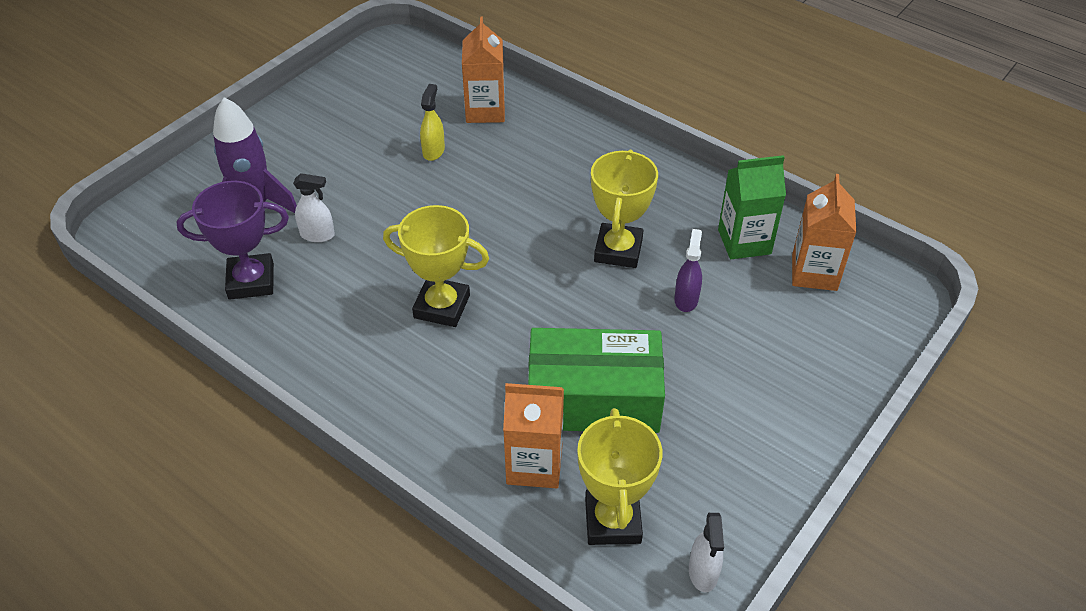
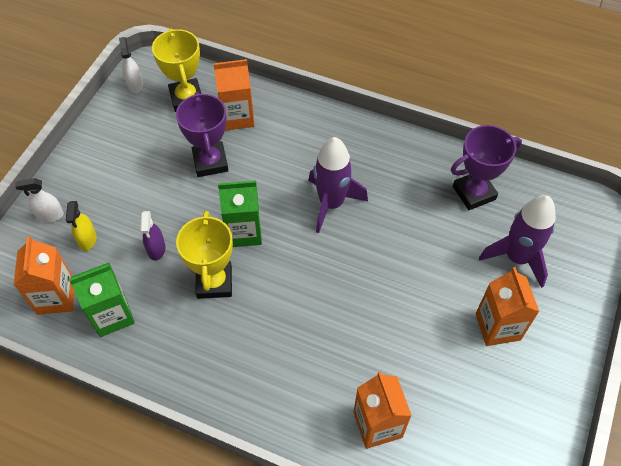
camera: 165 degrees right, 10 degrees up
white spray bottle [293,173,335,242] -> white spray bottle moved to [15,178,64,222]
yellow trophy [383,205,489,327] -> purple rocket [308,137,368,233]
yellow spray bottle [420,84,445,161] -> yellow spray bottle moved to [66,201,96,251]
green box [528,328,665,433] -> purple trophy [176,92,229,177]
none -> green carton [218,180,262,247]
none -> orange carton [476,267,539,346]

